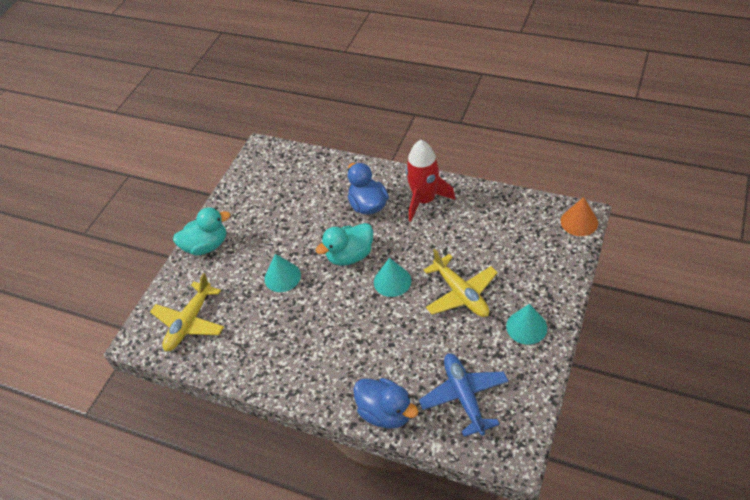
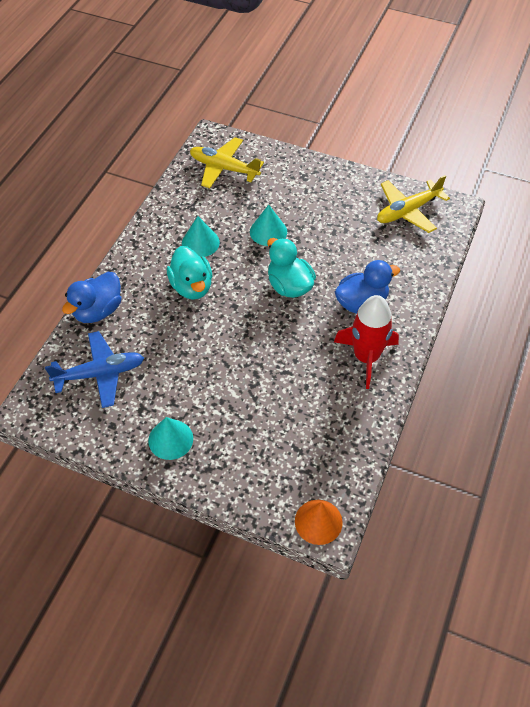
camera: 85 degrees right, 5 degrees up
turquoise duck [173,207,230,255] -> turquoise duck moved to [167,246,212,300]
turquoise cone [374,258,411,297] -> turquoise cone moved to [182,216,220,257]
yellow plane [424,249,498,317] -> yellow plane moved to [377,175,450,233]

